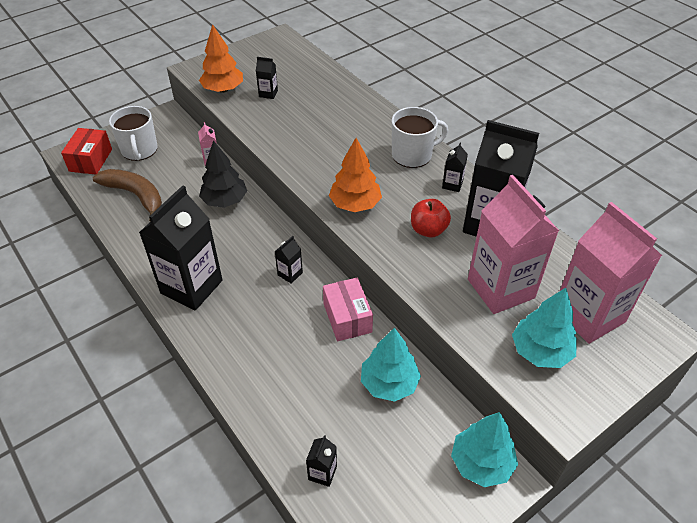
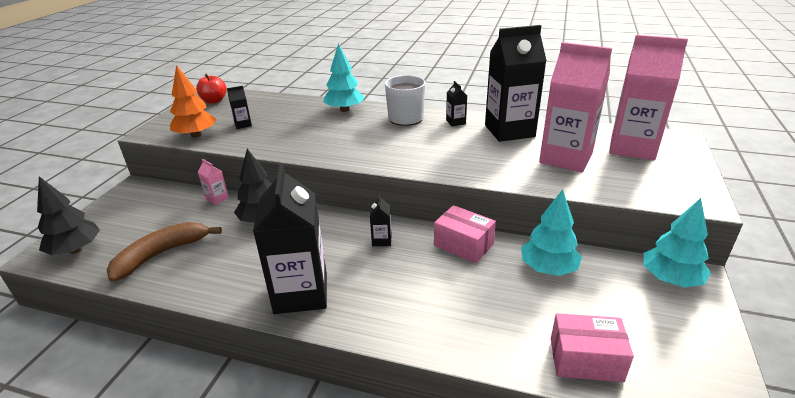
camera: 35 degrees left, 15 degrees down
red box [61,128,112,175] -> black tree [37,176,100,255]
brown banana [93,169,162,222] -> brown banana turned 45 degrees counterclockwise [107,222,222,282]
white mug [109,106,158,161] -> none
black carton [306,435,337,487] -> pink box [551,313,634,382]
orange tree [329,138,382,212] -> none
red apple [411,199,451,238] -> red apple moved to [196,74,227,104]
turquoise tree [512,288,577,368] -> turquoise tree moved to [323,43,365,112]

